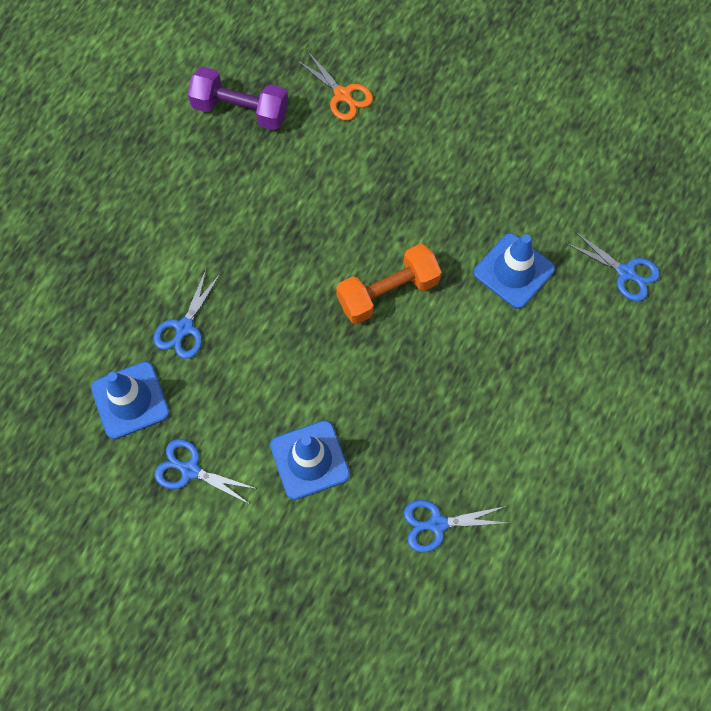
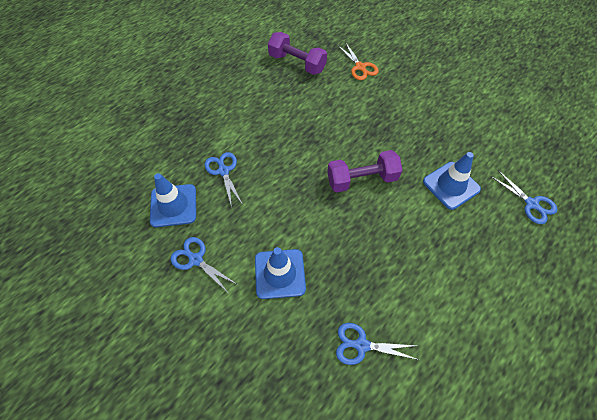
camera: 15 degrees right, 10 degrees down
blue scissors [154,268,221,359] -> blue scissors turned 120 degrees clockwise [205,152,243,207]
orange dumbbell [336,244,441,324] -> purple dumbbell [327,150,402,192]

